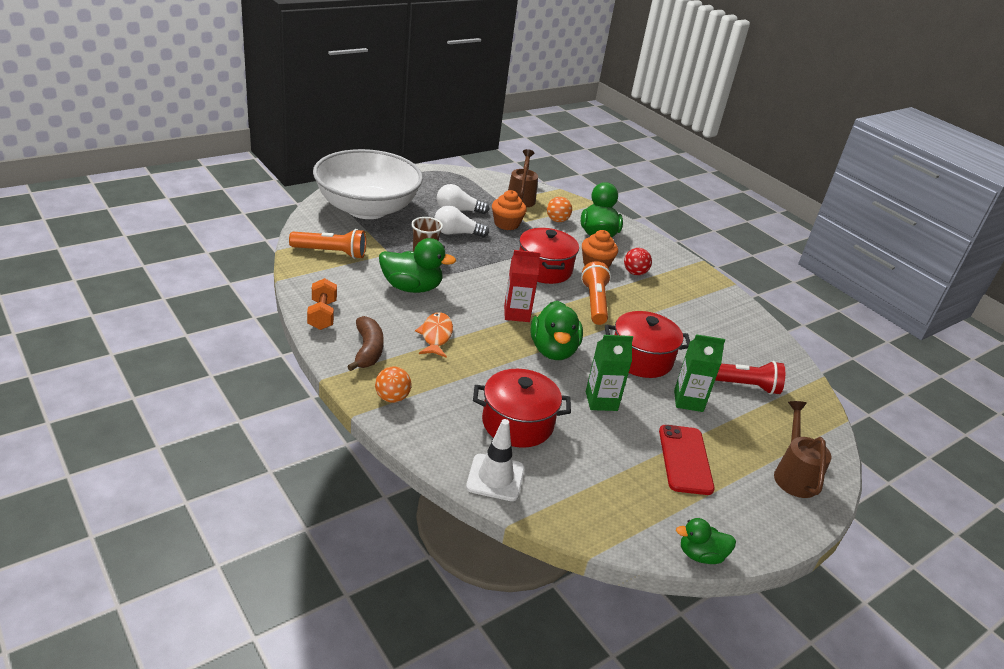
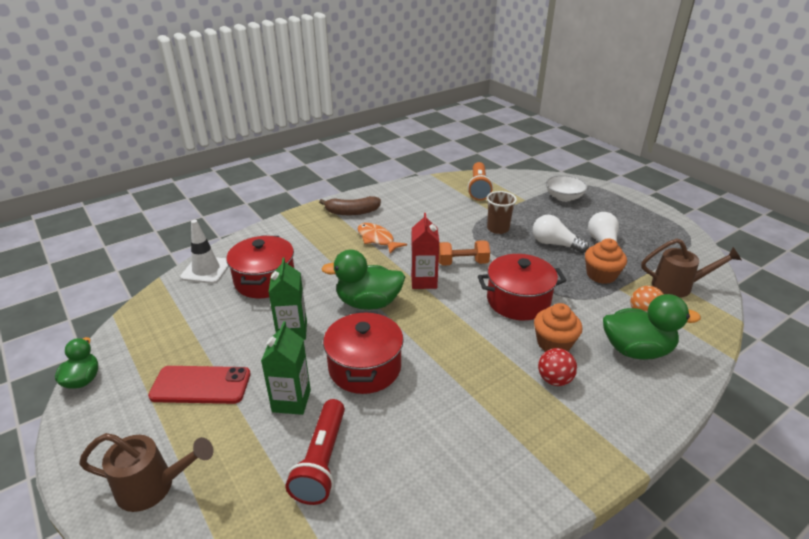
camera: 95 degrees right, 0 degrees up
orange dumbbell [307,278,337,330] -> orange dumbbell moved to [439,240,490,266]
white bowl [313,149,423,219] -> white bowl [546,175,587,202], size x0.41
orange ball [375,367,411,403] -> none
green duck [379,238,456,293] -> none
orange fish [415,312,453,358] -> orange fish turned 135 degrees counterclockwise [358,223,407,254]
white light bulb [434,205,489,237] -> white light bulb turned 60 degrees counterclockwise [533,215,589,253]
orange flashlight [581,261,611,325] -> none

